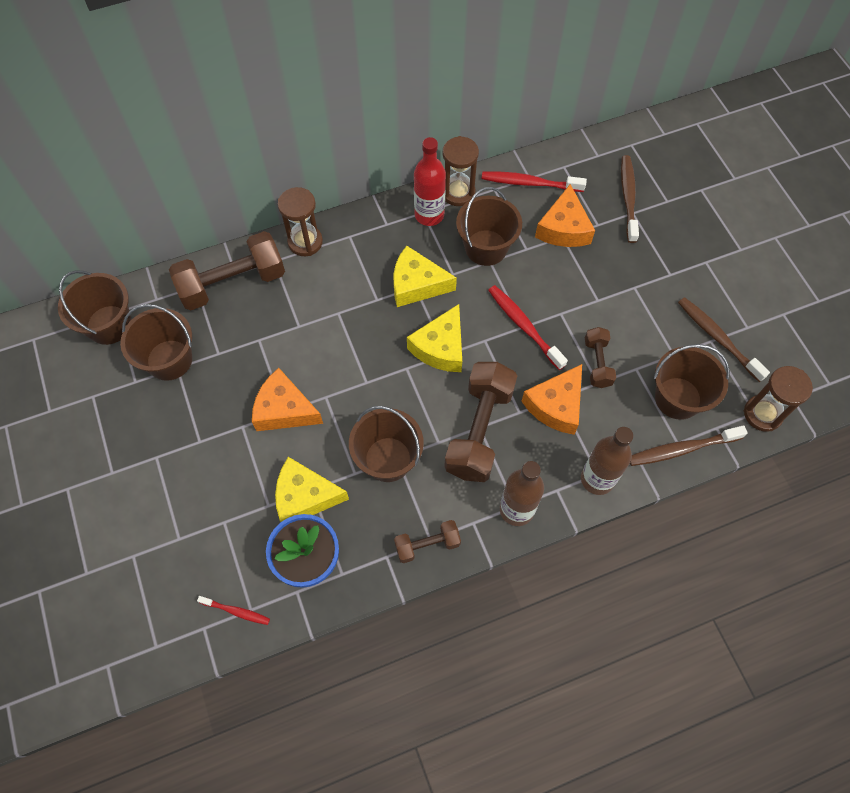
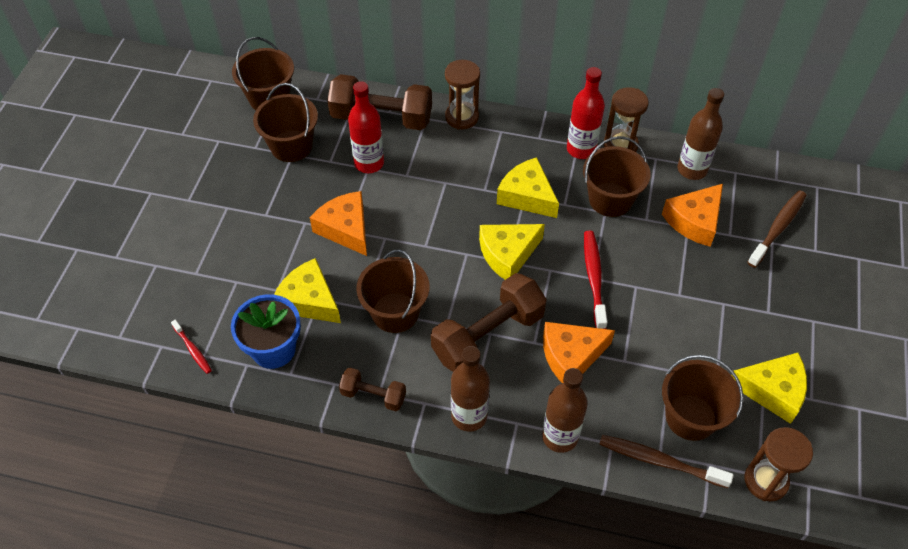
camera: 35 degrees right, 10 degrees down
red toothbrush [482,171,587,192] -> brown bottle [677,88,724,180]
brown dumbbell [585,327,616,388] -> none
brown toothbrush [678,297,770,382] -> yellow cheese [731,353,807,424]
none -> red bottle [348,81,384,173]

